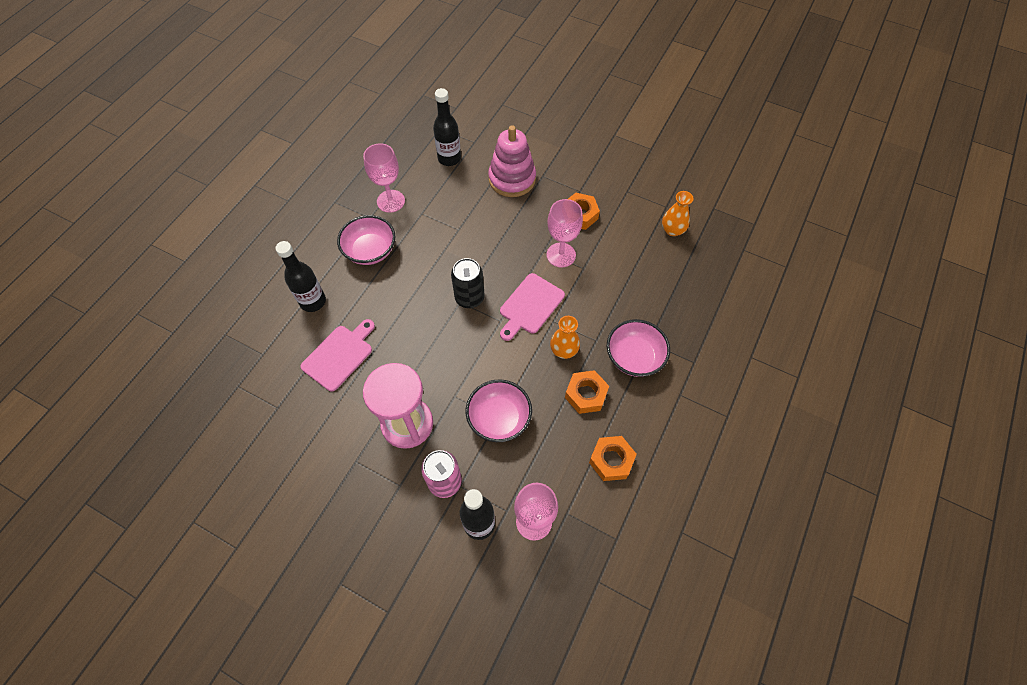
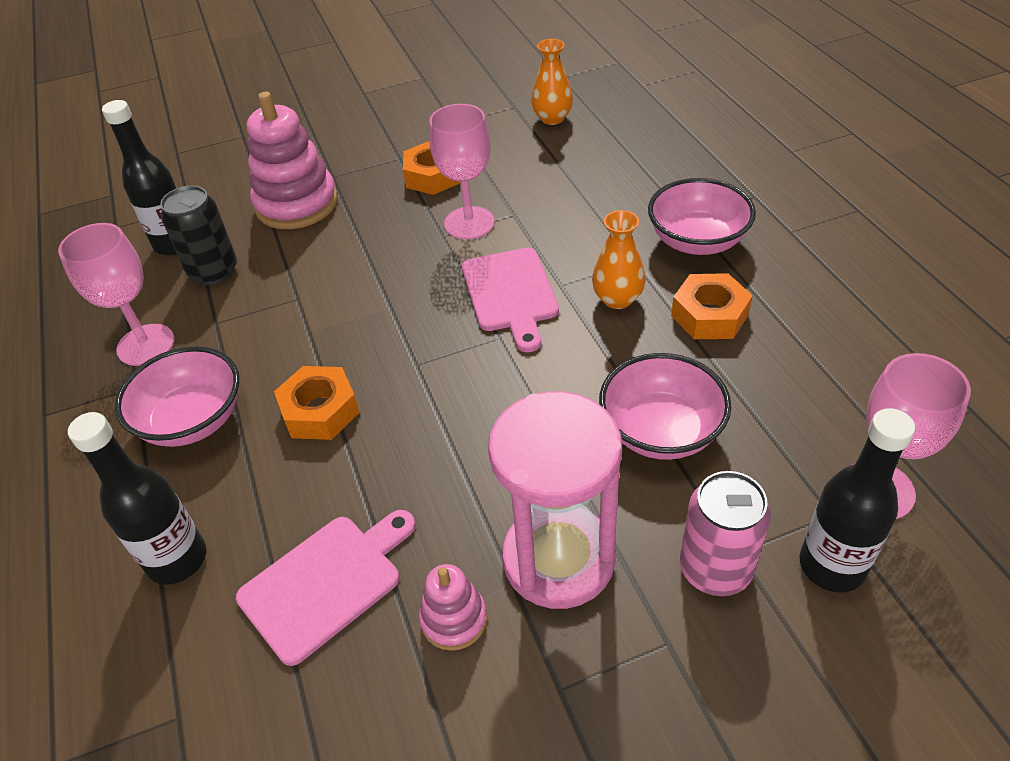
camera: 45 degrees left, 15 degrees down
pink cutting board [300,319,375,391] -> pink cutting board turned 60 degrees clockwise [236,510,416,666]
black can [451,258,484,308] -> black can moved to [160,185,237,285]
orange nut [589,436,637,481] -> orange nut moved to [274,366,360,440]
none -> pink stacking toy [419,564,487,651]

